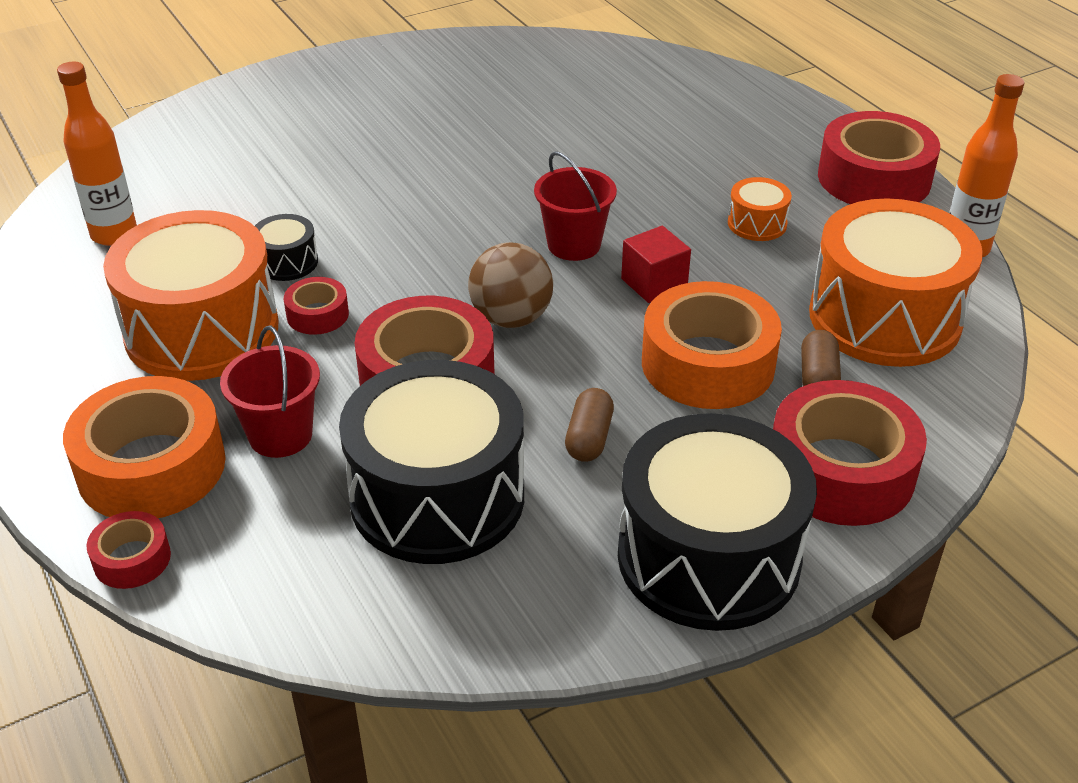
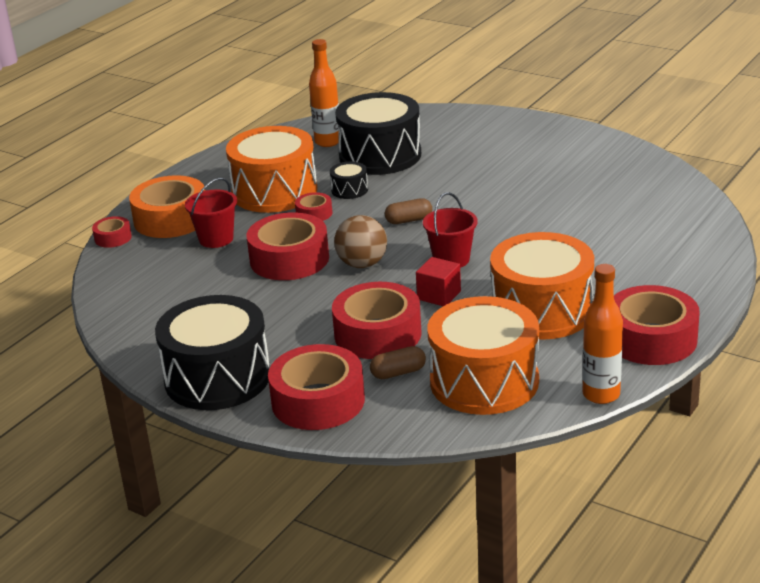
camera: 65 degrees right, 10 degrees down
black drum [339,360,524,564] -> black drum moved to [335,92,421,175]
brown capsule [565,388,614,462] -> brown capsule moved to [385,198,432,224]
orange tape [642,281,782,409] -> red tape [332,282,422,359]
orange drum [728,177,792,241] -> orange drum [490,232,594,340], size x2.33

